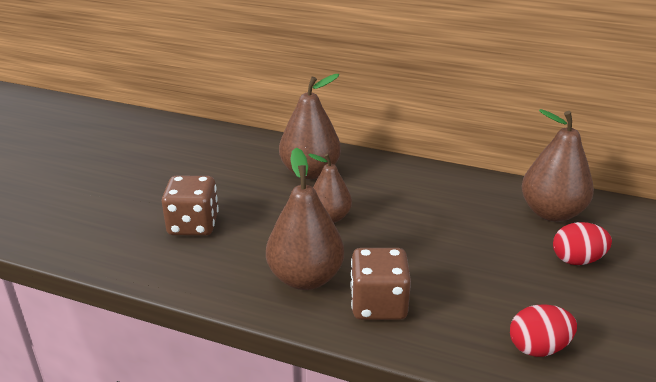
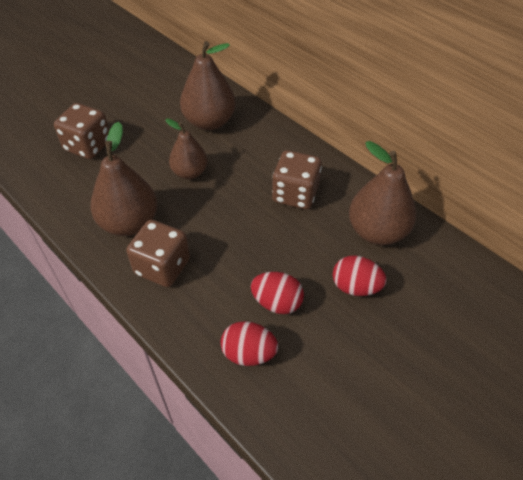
camera: 25 degrees right, 20 degrees up
none -> red egg [251,272,304,314]
none -> brown dice [272,150,322,209]

